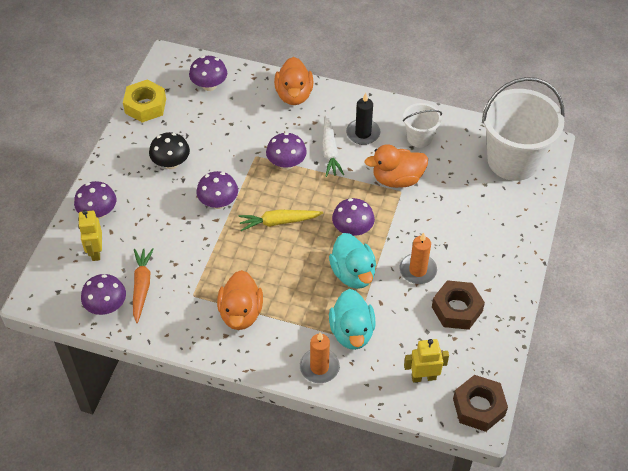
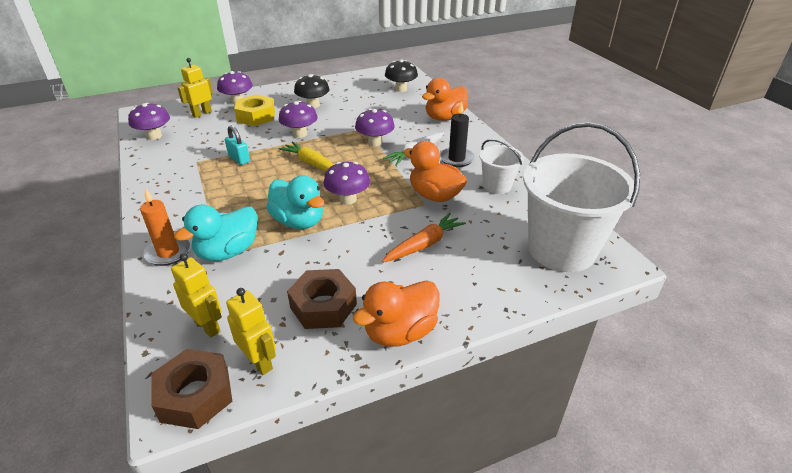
camera: 50 degrees right, 15 degrees down
yellow nut [123,80,166,123] -> yellow nut moved to [234,95,275,126]
orange carrot [133,248,154,323] -> orange carrot moved to [382,213,466,263]
purple mushroom [189,56,227,91] -> black mushroom [385,59,418,92]
orange duck [217,270,263,330] -> orange duck moved to [353,280,439,347]
turquoise duck [329,233,376,289] -> turquoise duck turned 75 degrees counterclockwise [266,175,324,229]
orange candle [400,233,437,284] -> none
none -> turquoise padlock [225,126,250,165]
none -> yellow robot [226,288,276,375]

